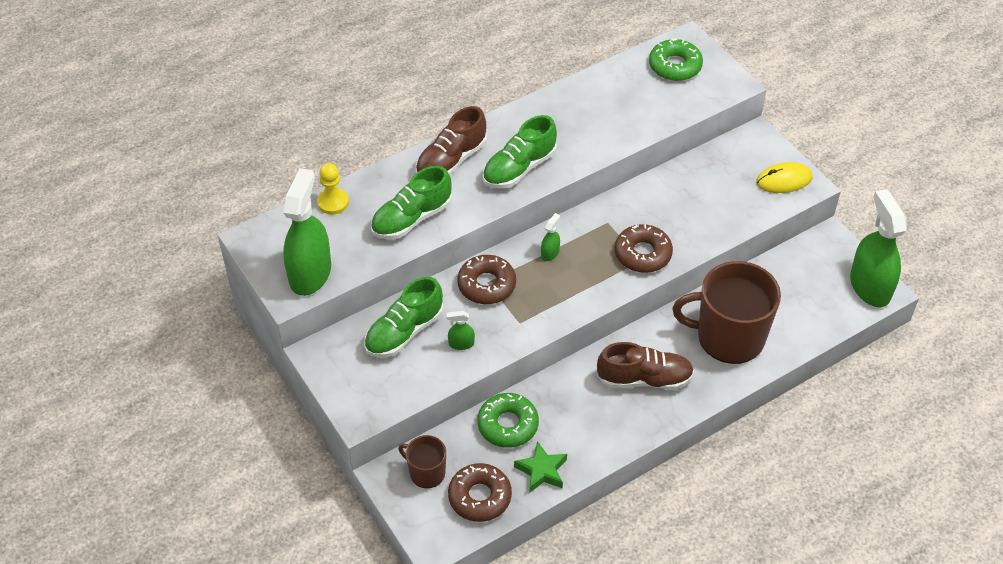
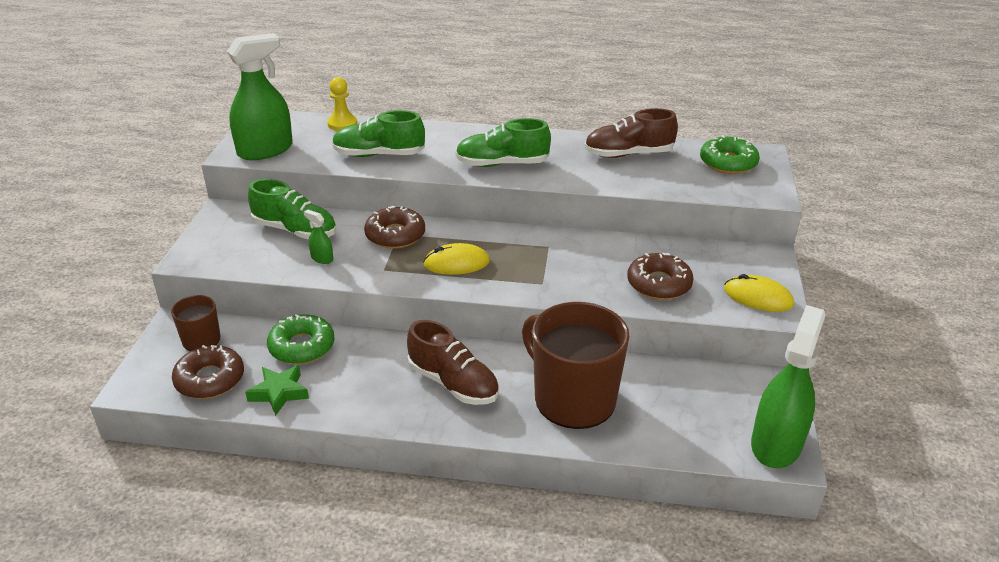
camera: 40 degrees right, 15 degrees down
green shoe [364,277,444,358] -> green shoe turned 150 degrees counterclockwise [248,179,336,239]
brown shoe [416,106,487,175] -> brown shoe moved to [584,108,678,158]
green spray bottle [541,213,560,261] -> none
brown donut [615,224,673,273] -> brown donut moved to [627,253,694,300]
none -> yellow mouse [423,243,490,275]

